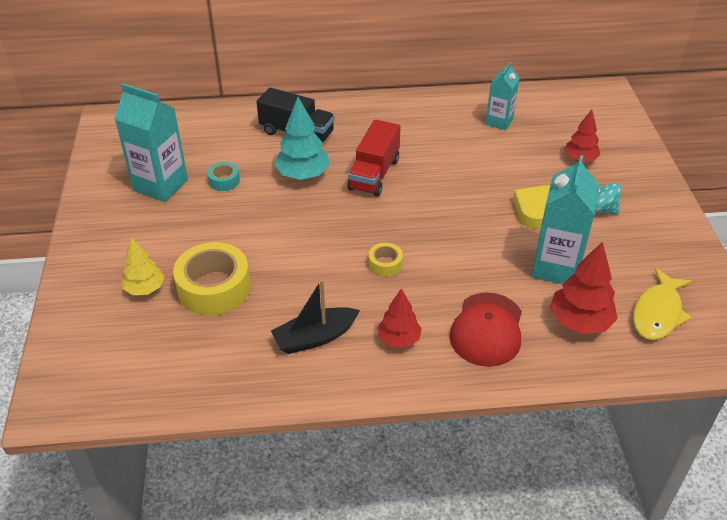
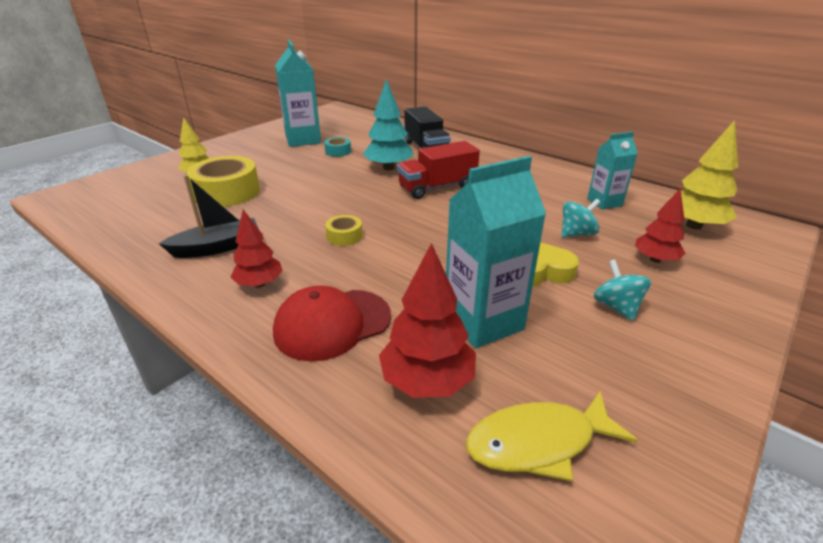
camera: 45 degrees right, 10 degrees down
black boat [271,279,360,354] -> black boat turned 135 degrees clockwise [159,175,259,258]
none -> turquoise spinning top [562,199,600,238]
none -> yellow tree [668,120,738,230]

